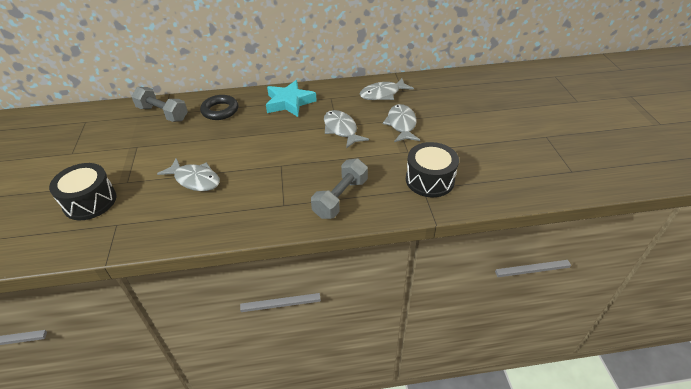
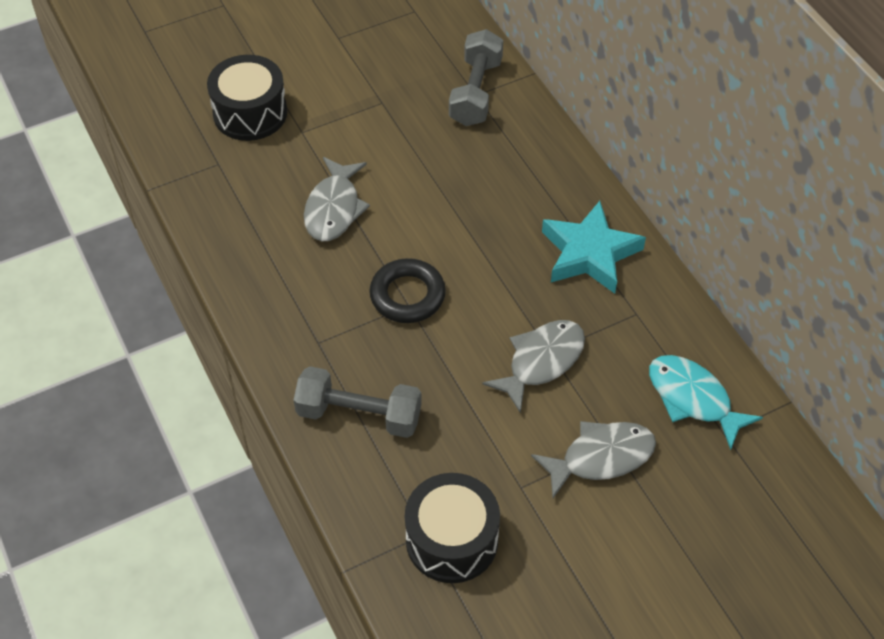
camera: 70 degrees right, 10 degrees up
black ring [200,95,238,120] -> black ring moved to [369,258,446,323]
grey fish [360,78,414,100] -> turquoise fish [649,355,763,450]

